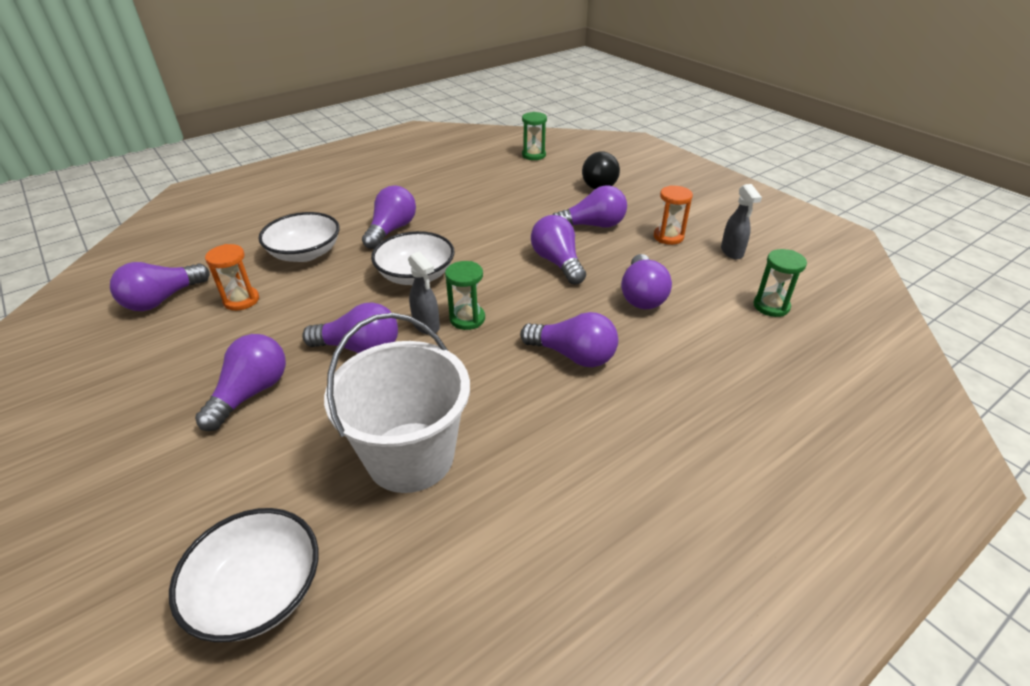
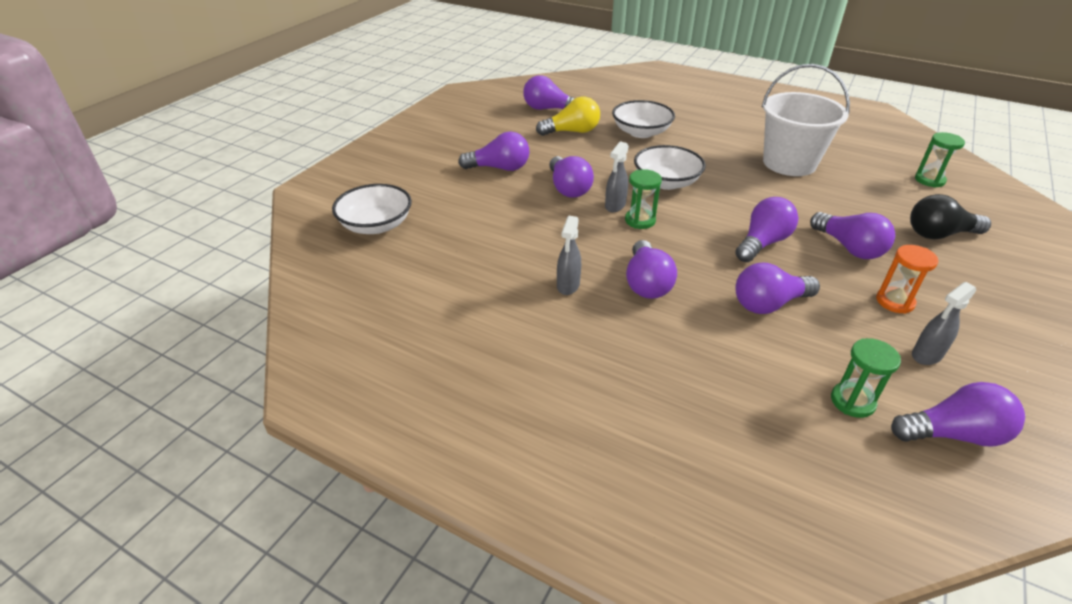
camera: 65 degrees right, 0 degrees up
orange hourglass [205,244,259,311] -> yellow light bulb [536,97,600,136]
white bucket [324,313,470,493] -> white bucket moved to [762,64,850,176]
purple light bulb [362,185,416,249] -> purple light bulb moved to [891,382,1025,447]
none -> grey spray bottle [557,216,581,295]

